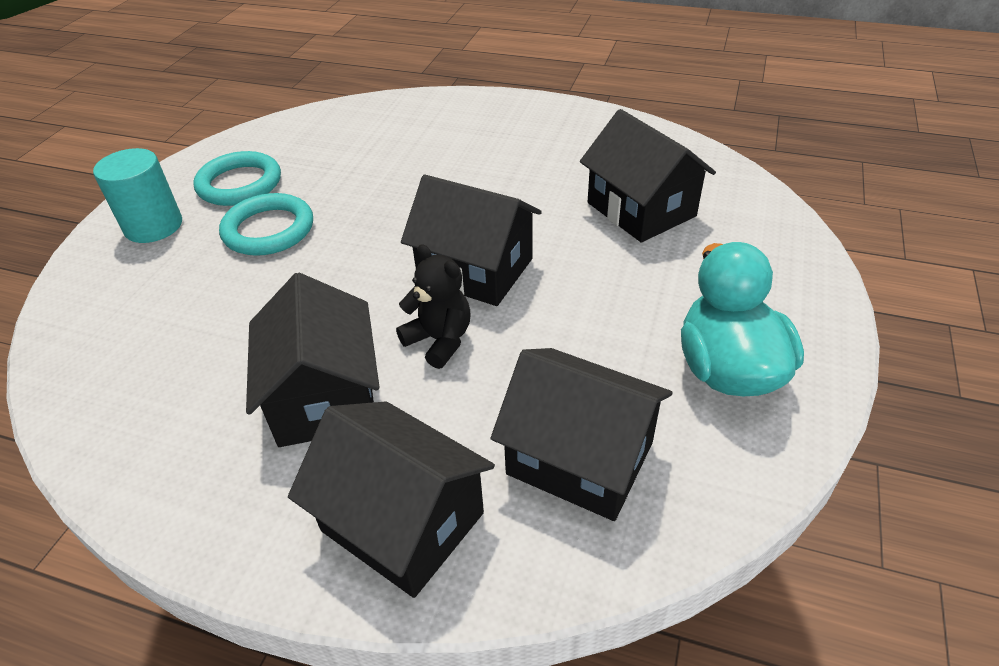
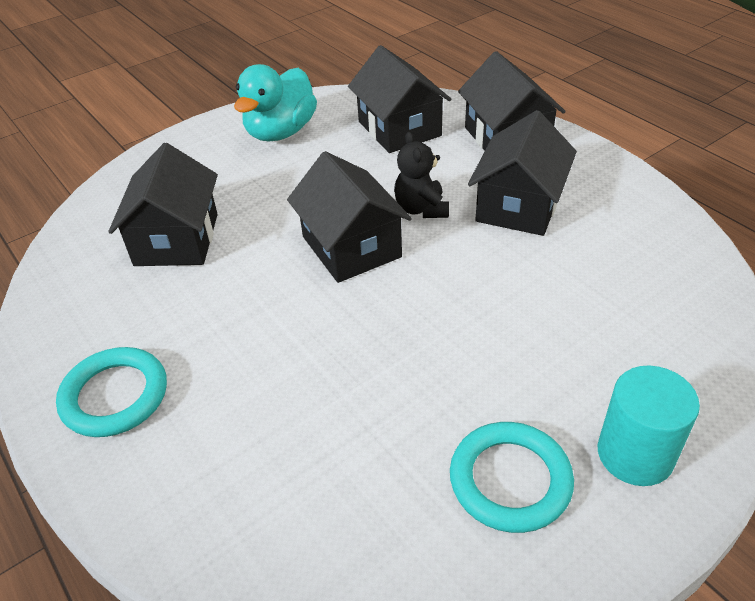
camera: 145 degrees left, 0 degrees up
turquoise ring [219,193,313,256] -> turquoise ring moved to [56,347,167,437]

